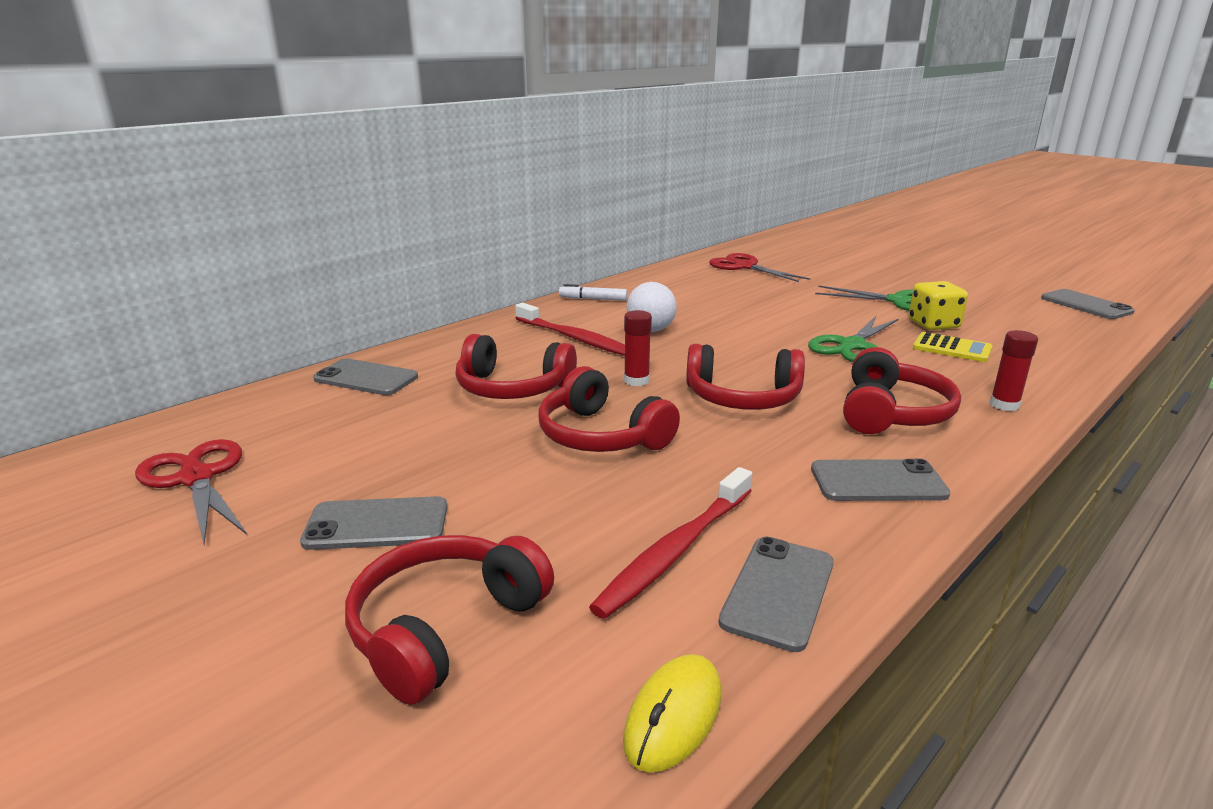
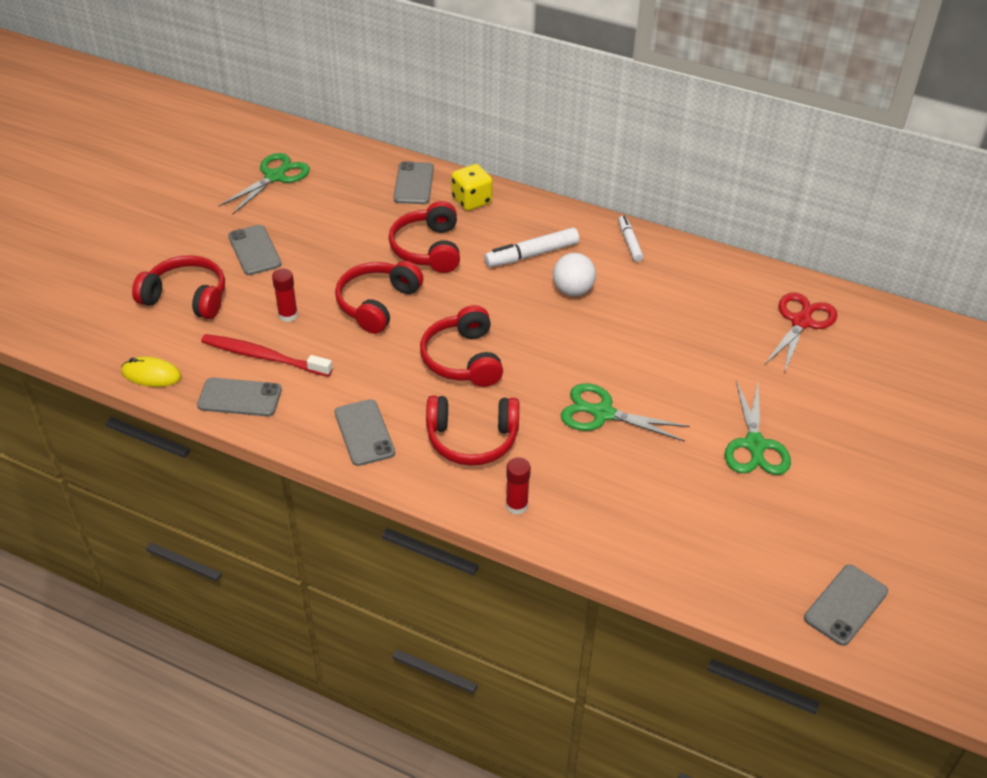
camera: 70 degrees right, 20 degrees up
red scissors [135,439,247,544] -> green scissors [218,153,310,215]
red toothbrush [515,303,625,356] -> white marker [484,228,579,267]
red glue stick [624,310,652,386] -> red glue stick moved to [272,269,298,322]
yellow dice [909,281,968,330] -> yellow dice moved to [451,164,493,211]
yellow calculator [913,332,992,362] -> none

